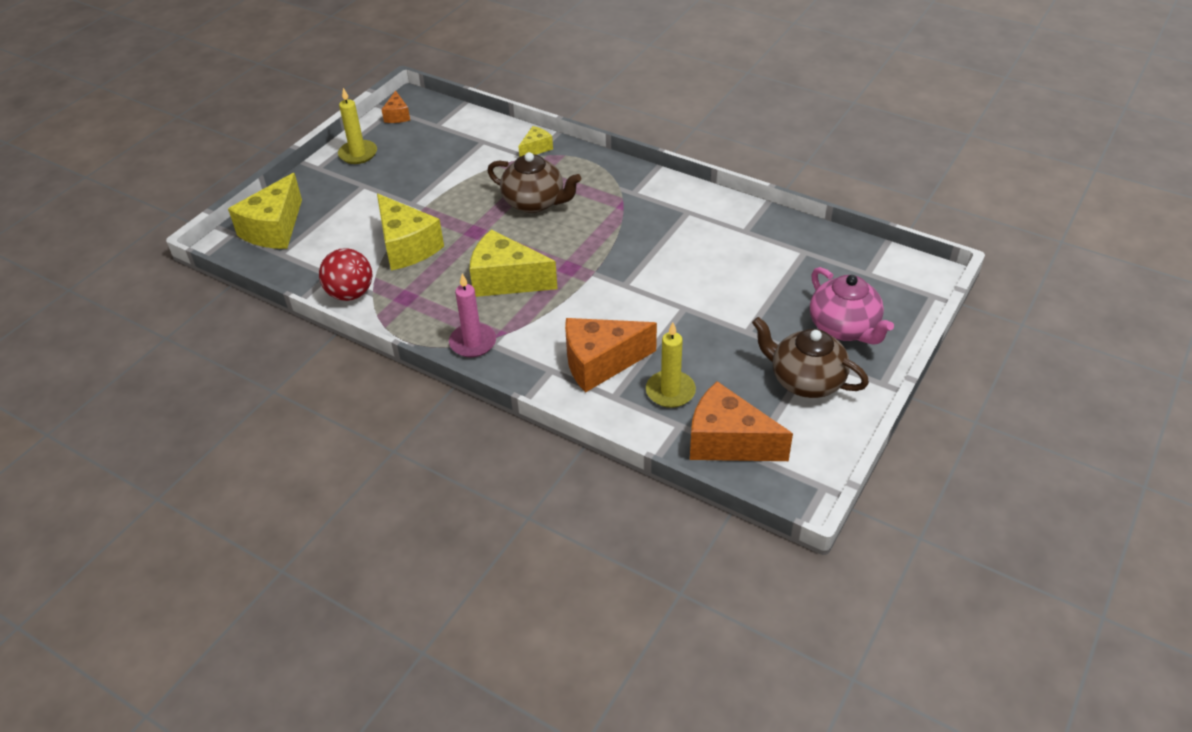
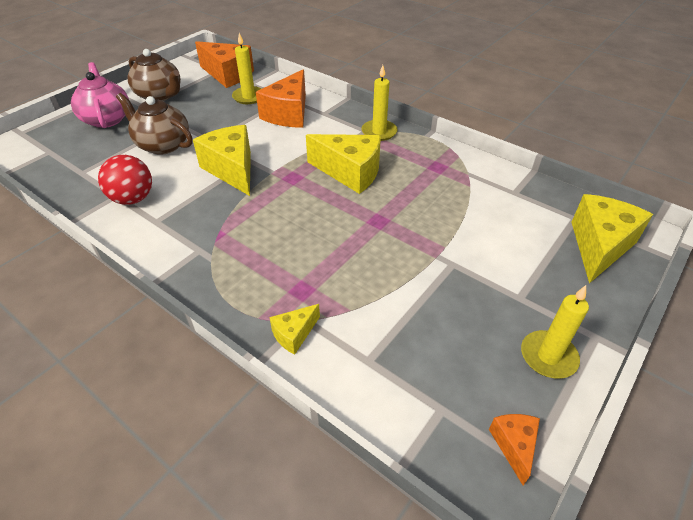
camera: 175 degrees left, 0 degrees up
red ball [319,248,372,301] -> red ball moved to [98,155,152,205]
yellow cheese [377,194,444,270] -> yellow cheese moved to [193,125,251,196]
pink candle [449,274,496,357] -> yellow candle [361,65,398,141]
brown teapot [487,152,581,213] -> brown teapot moved to [116,93,193,155]
orange cheese [565,318,657,393] -> orange cheese turned 120 degrees clockwise [256,69,306,128]

